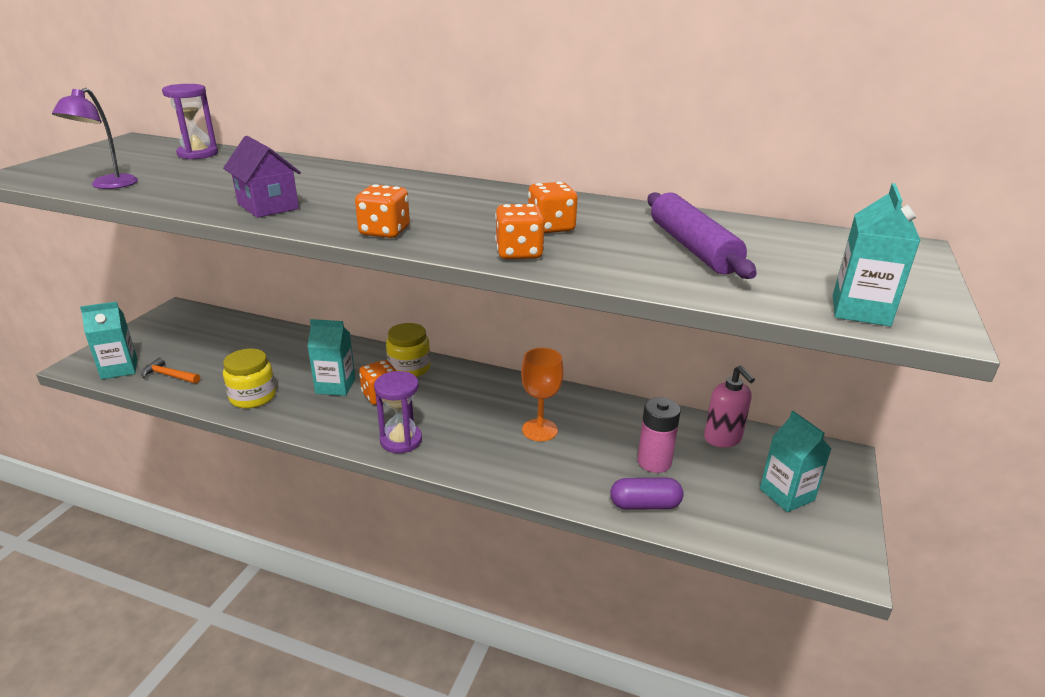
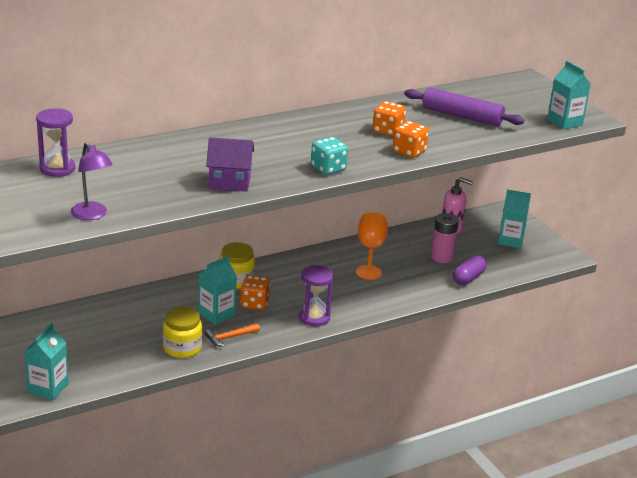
camera: 50 degrees left, 0 degrees up
orange hammer [141,357,200,384] -> orange hammer moved to [205,323,260,347]
orange dice [355,184,410,238] -> turquoise dice [311,137,348,175]

